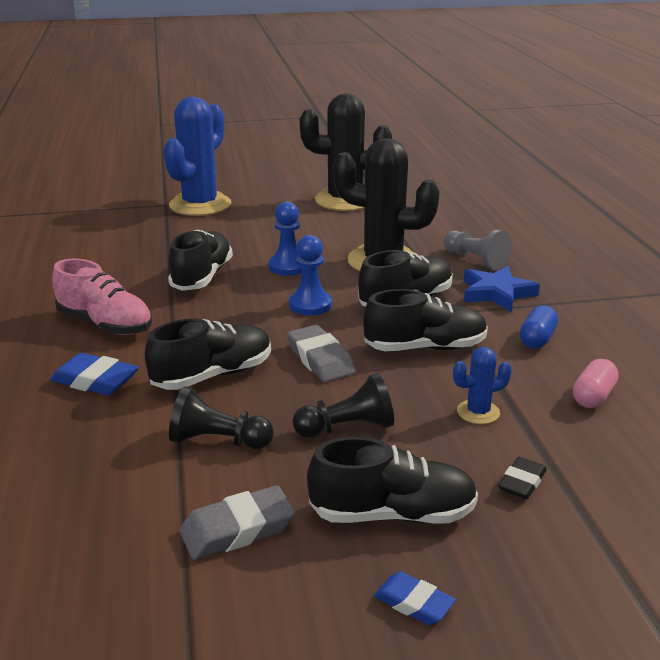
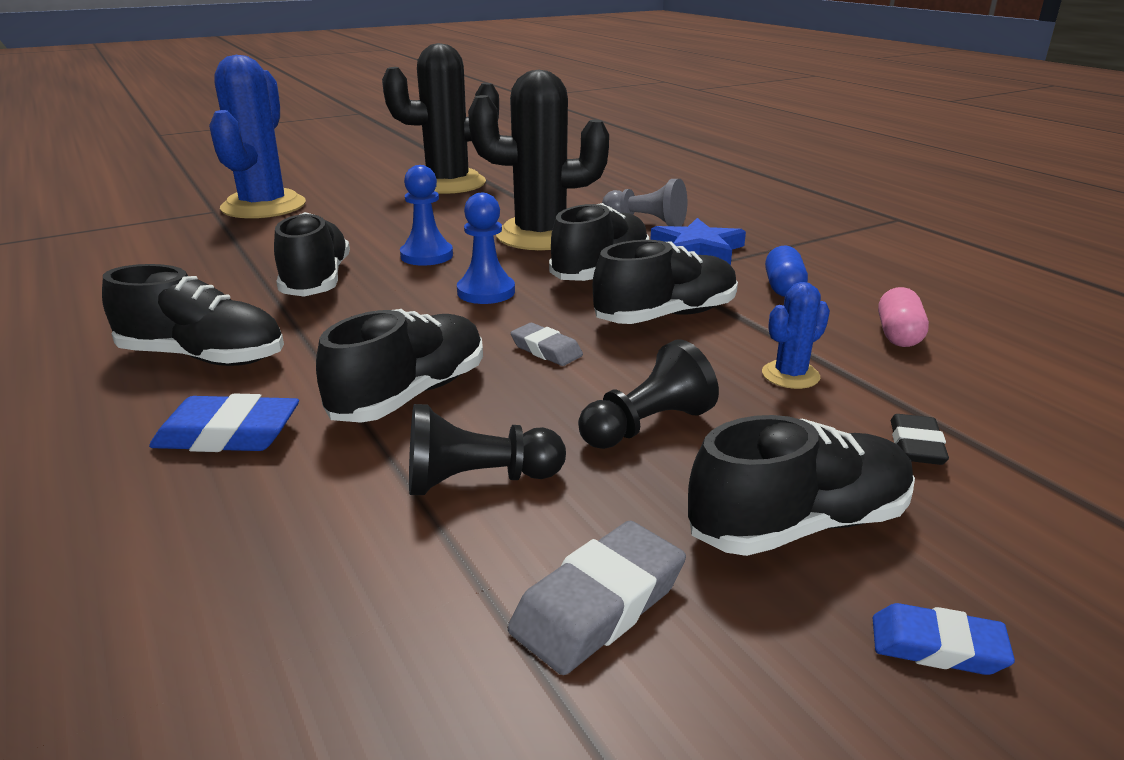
camera: 20 degrees left, 0 degrees up
pink shoe [52,259,152,335] -> black shoe [102,264,284,366]
grey eraser [287,325,355,382] -> grey eraser [510,323,583,366], size x0.64

